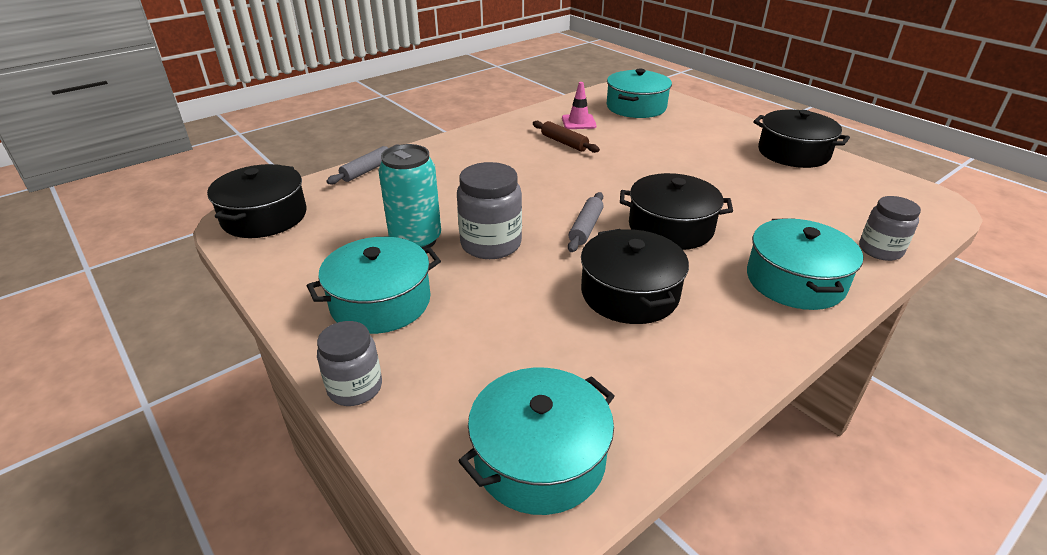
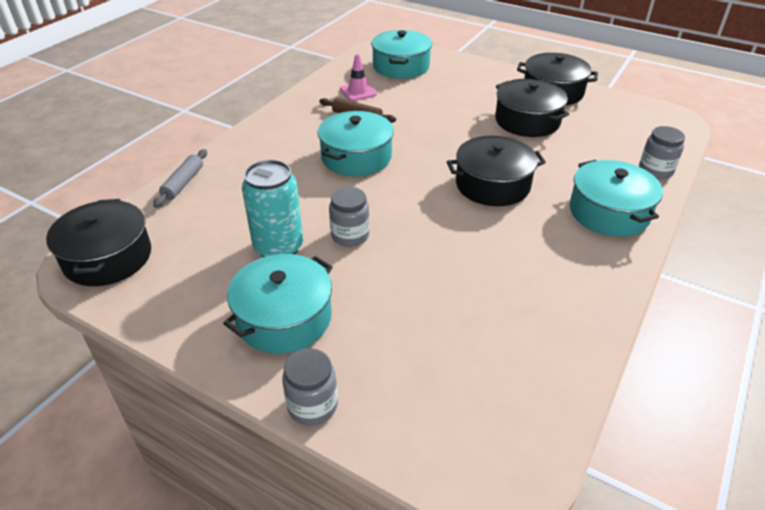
camera: 20 degrees left, 5 degrees up
grey jar [457,162,522,259] -> grey jar [329,187,369,247], size x0.67
turquoise pot [459,368,614,515] -> turquoise pot moved to [318,111,394,176]
grey rolling pin [568,192,604,252] -> none
black pot [581,229,689,324] -> black pot moved to [495,79,569,137]

